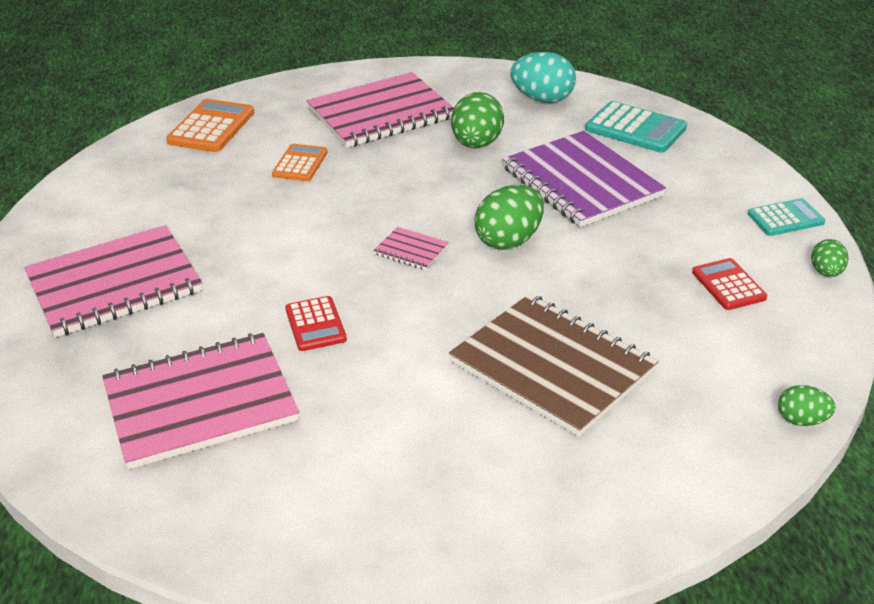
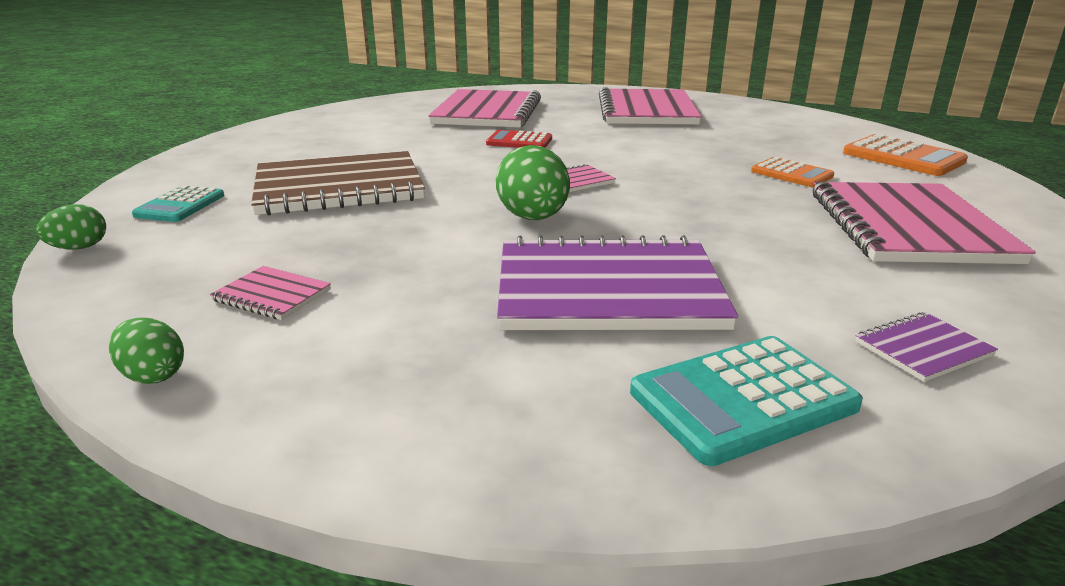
camera: 120 degrees right, 10 degrees down
green egg [451,92,504,148] -> none
turquoise egg [510,52,576,103] -> purple notebook [855,312,998,382]
red calculator [692,258,767,310] -> pink notebook [210,266,331,320]
turquoise calculator [748,198,825,236] -> turquoise calculator moved to [132,185,224,222]

